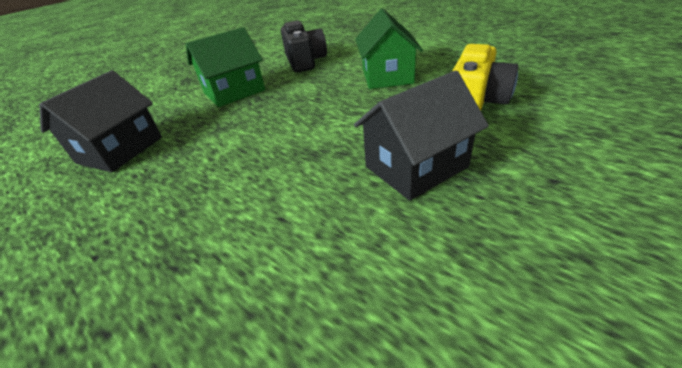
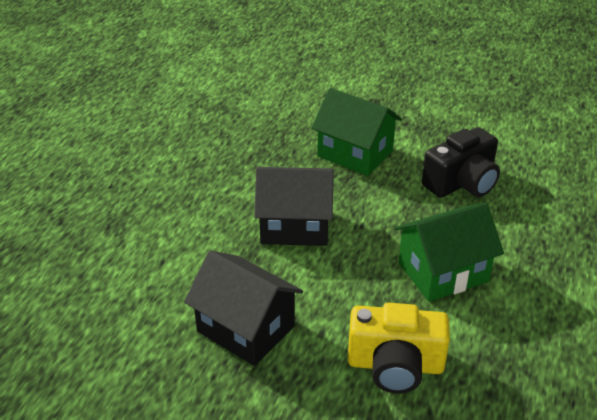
camera: 65 degrees right, 0 degrees up
black house [39,70,162,172] -> black house moved to [254,167,334,246]

